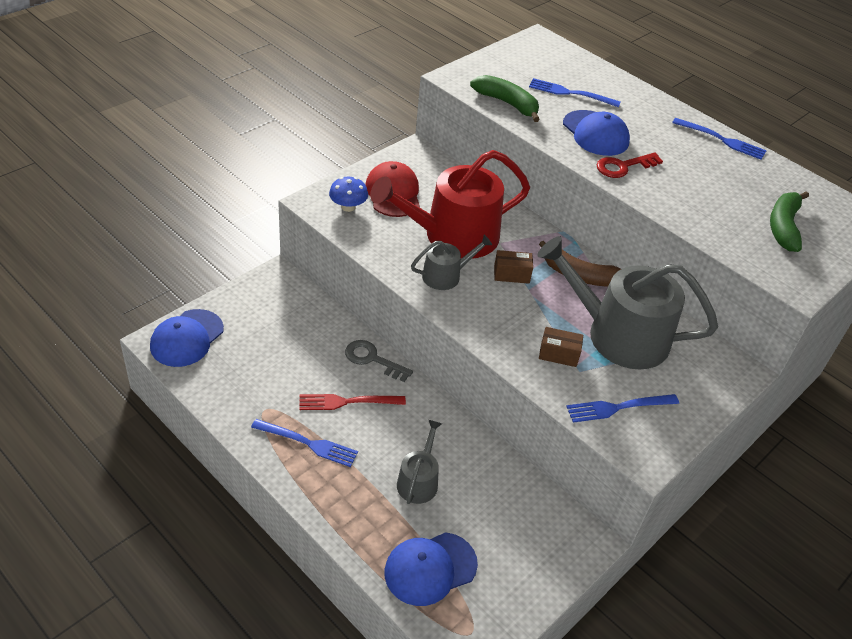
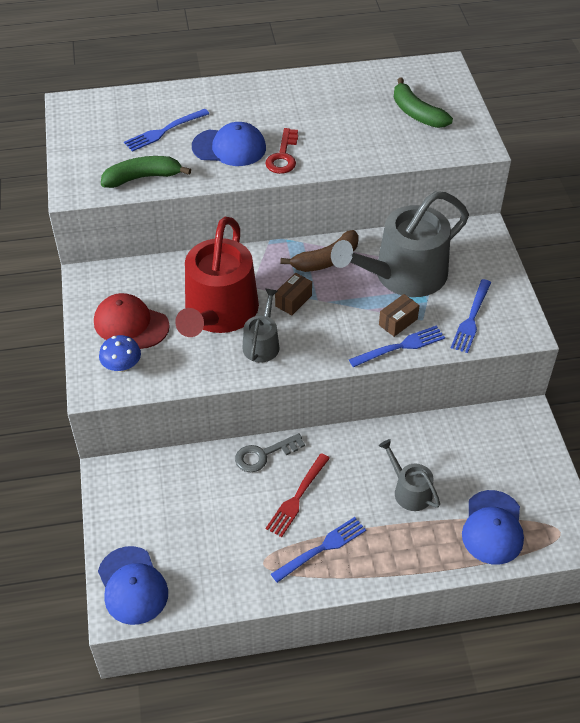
camera: 50 degrees left, 5 degrees up
blue fork [672,118,767,160] -> blue fork moved to [349,326,445,367]

